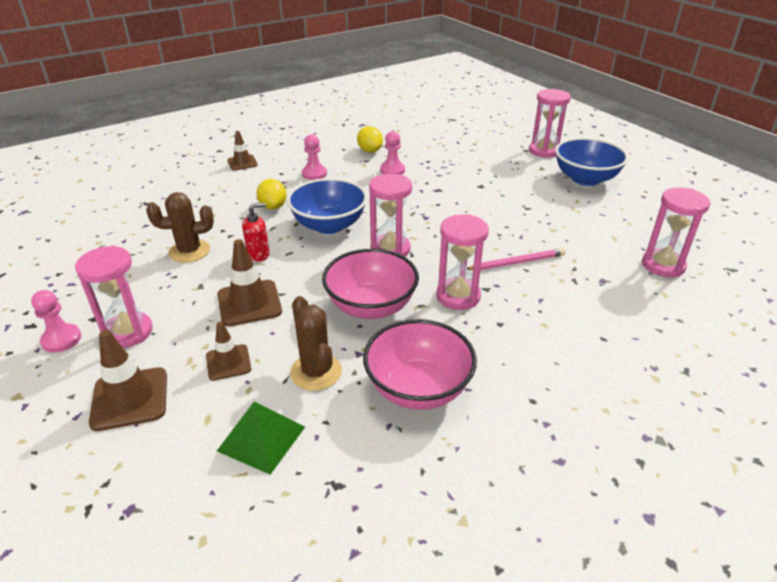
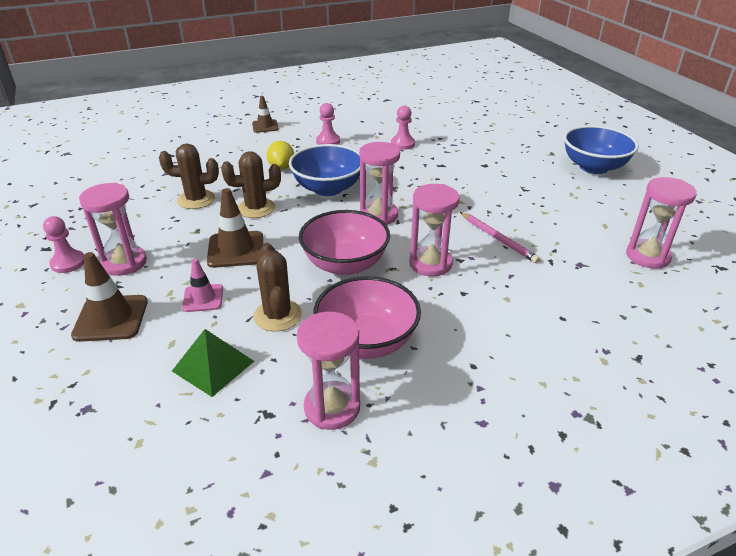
camera: 10 degrees right, 0 degrees up
brown traffic cone [206,321,251,381] -> pink traffic cone [182,259,223,312]
red soap dispenser [242,203,270,262] -> brown cactus [221,151,281,218]
yellow lemon [357,126,383,153] -> none
pink pencil [467,248,565,270] -> pink pencil turned 60 degrees clockwise [460,212,540,263]
pink hourglass [529,89,571,158] -> pink hourglass moved to [297,312,360,430]

